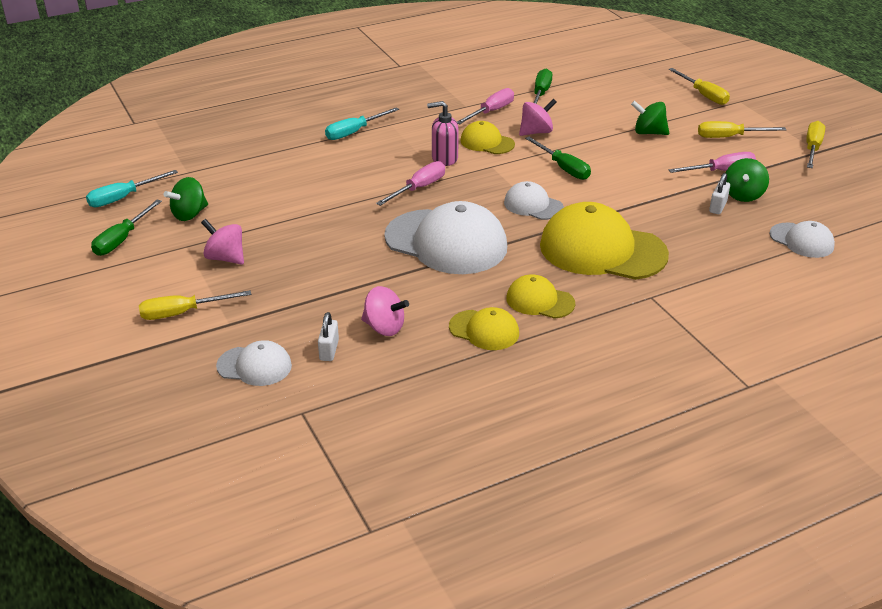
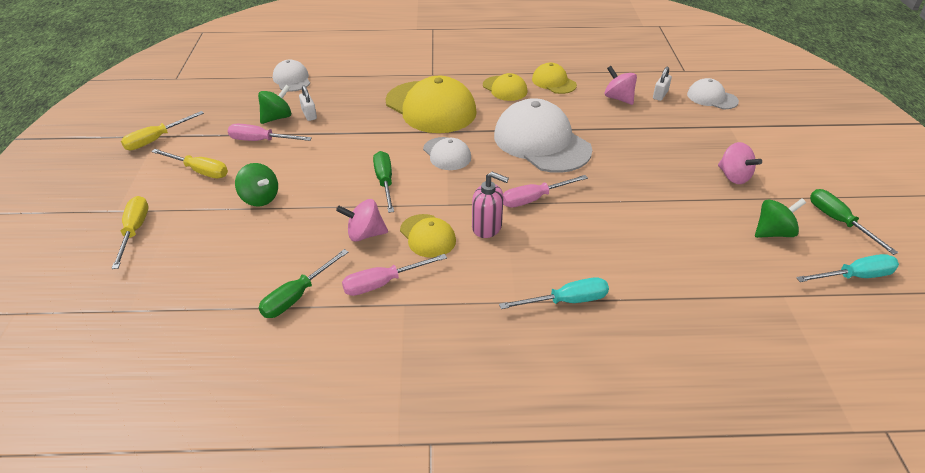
camera: 155 degrees left, 5 degrees up
green screwdriver [91,200,162,256] -> green screwdriver turned 75 degrees counterclockwise [810,189,898,255]
yellow screwdriver [139,290,251,320] -> none
white padlock [709,173,730,214] -> white padlock turned 75 degrees counterclockwise [299,85,317,121]

